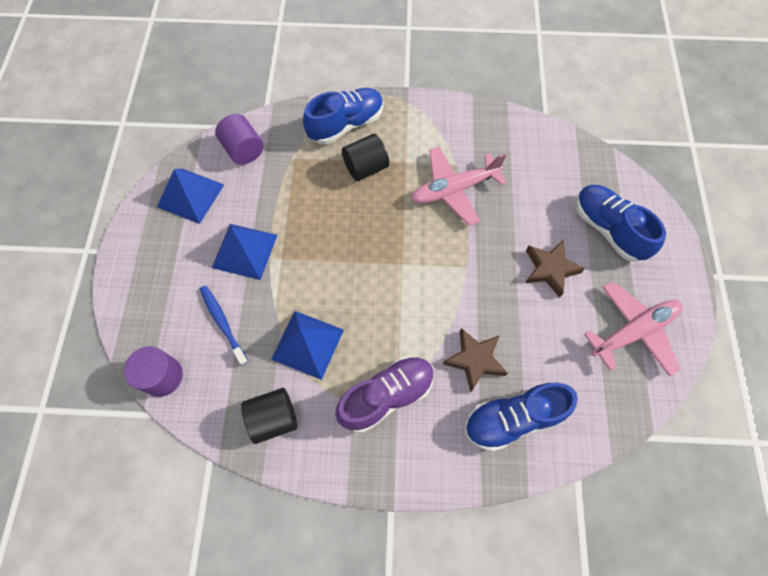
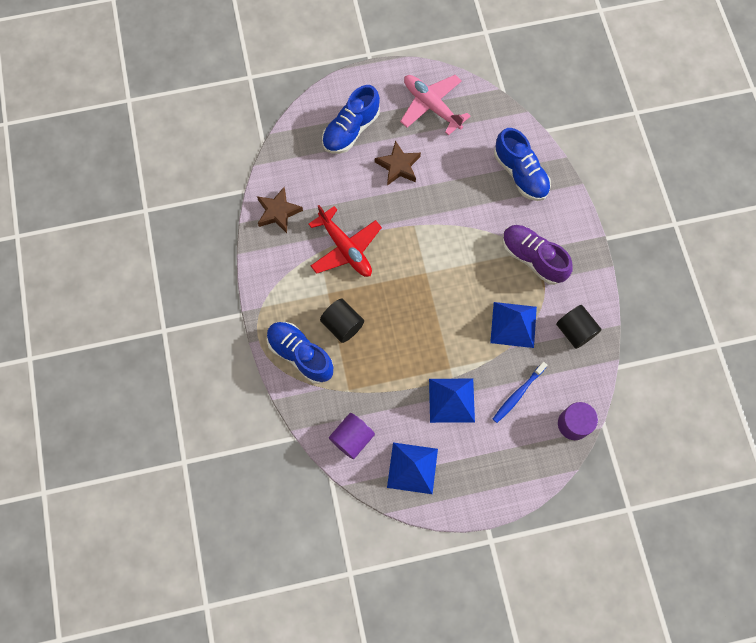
camera: 105 degrees left, 5 degrees up
pink plane [411,146,507,226] -> red plane [309,205,382,277]
brown star [443,328,508,392] -> brown star moved to [257,187,303,233]

